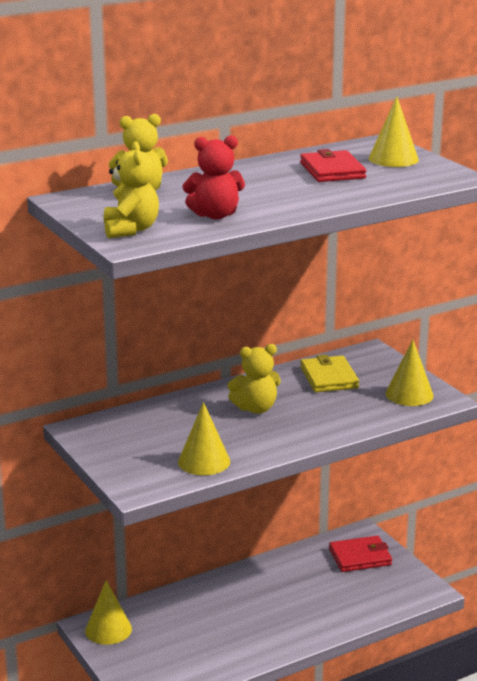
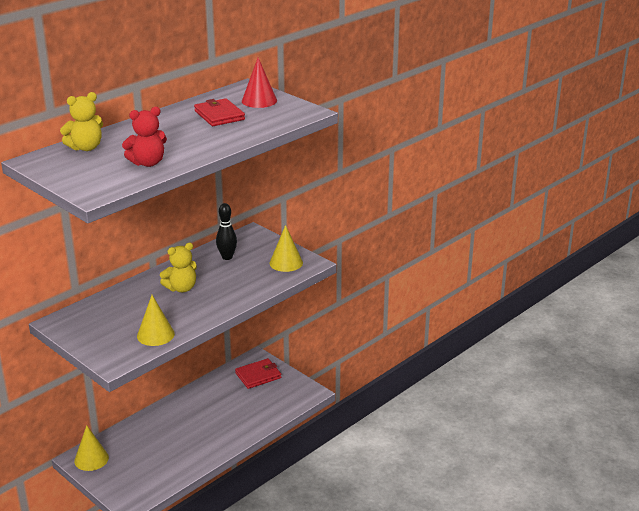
camera: 15 degrees left, 5 degrees up
yellow teddy bear [104,141,159,238] -> none
yellow wallet [300,354,359,392] -> black bowling pin [216,203,237,260]
yellow cone [369,96,419,167] -> red cone [242,58,277,108]

